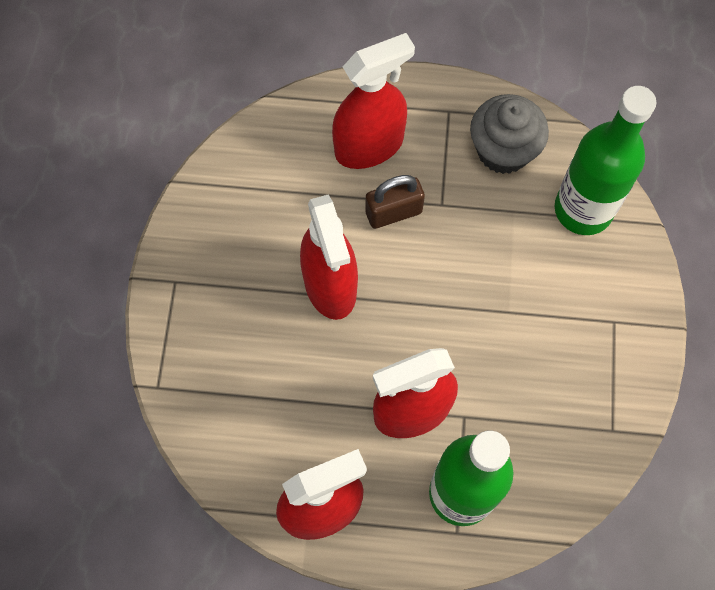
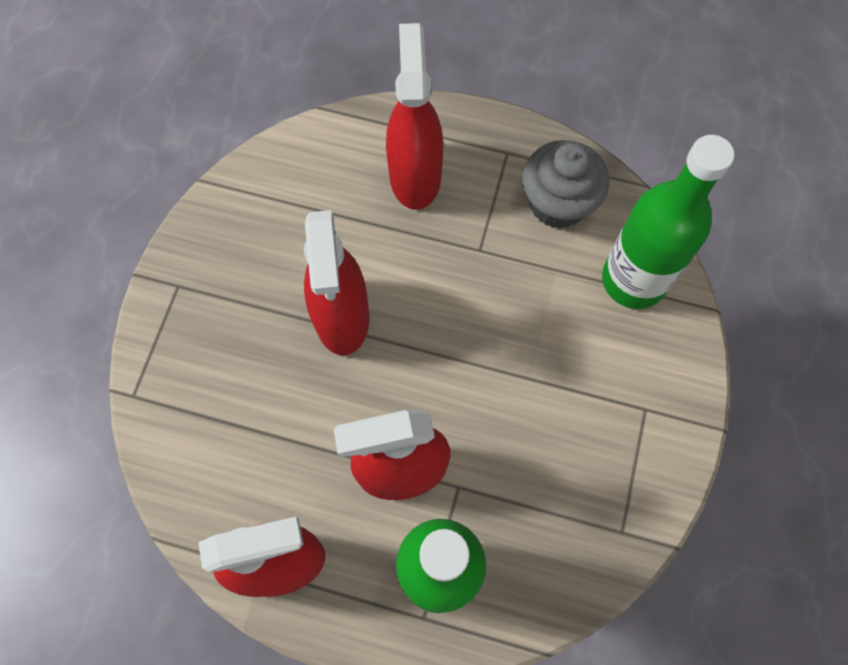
camera: 10 degrees right, 0 degrees up
red spray bottle [332,33,415,169] -> red spray bottle turned 75 degrees counterclockwise [386,23,443,210]
brown padlock [365,175,425,229] -> none

